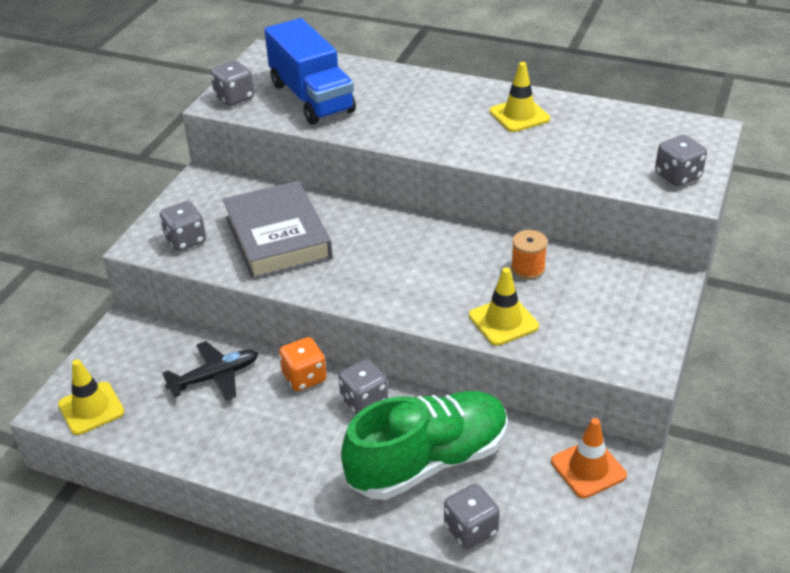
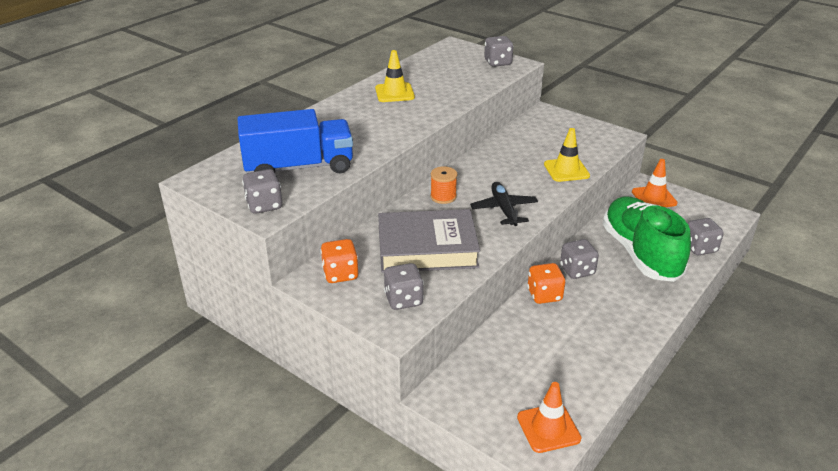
camera: 75 degrees left, 5 degrees down
yellow traffic cone [58,359,124,435] -> orange traffic cone [517,382,581,453]
black plane [162,341,258,401] -> black plane moved to [470,182,538,226]
orange spool [511,230,548,279] -> orange spool moved to [430,166,457,204]
none -> orange dice [320,239,358,283]

